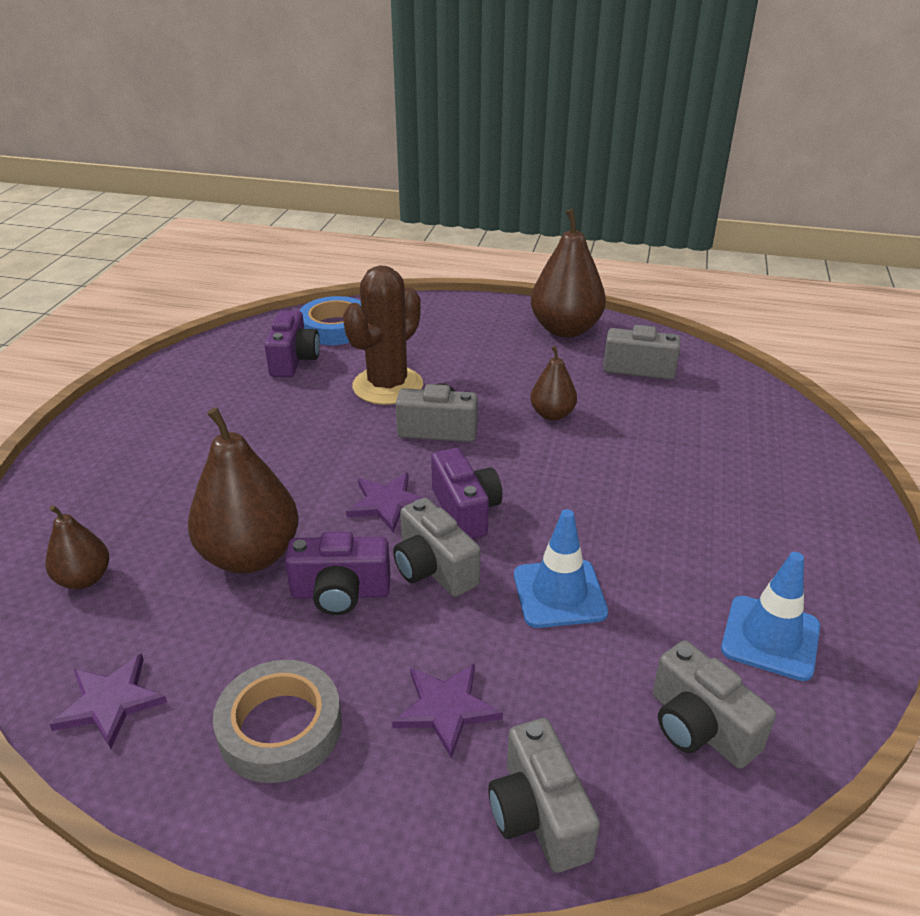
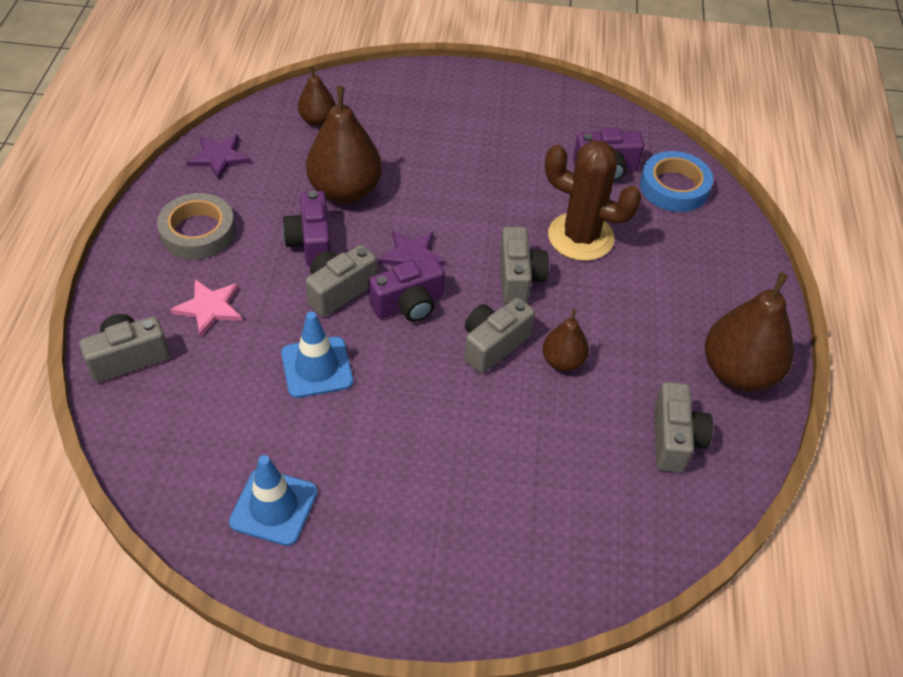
camera: 80 degrees right, 15 degrees up
purple star [392,663,503,758] -> pink star [170,279,242,338]
grey camera [653,640,776,769] -> grey camera moved to [464,298,535,374]

